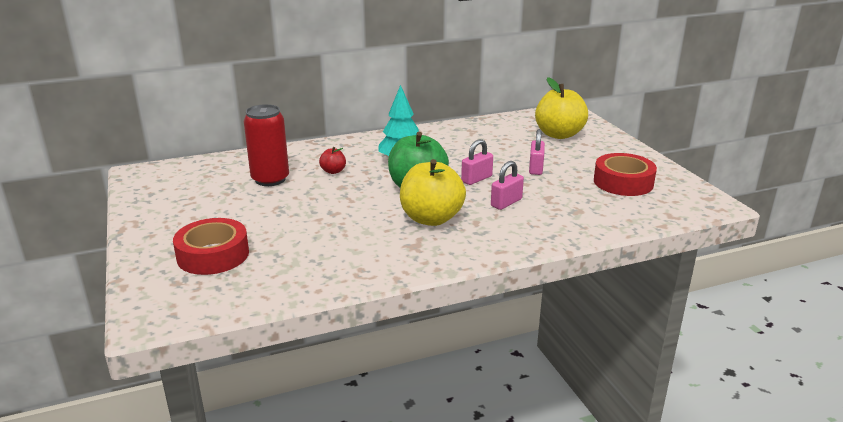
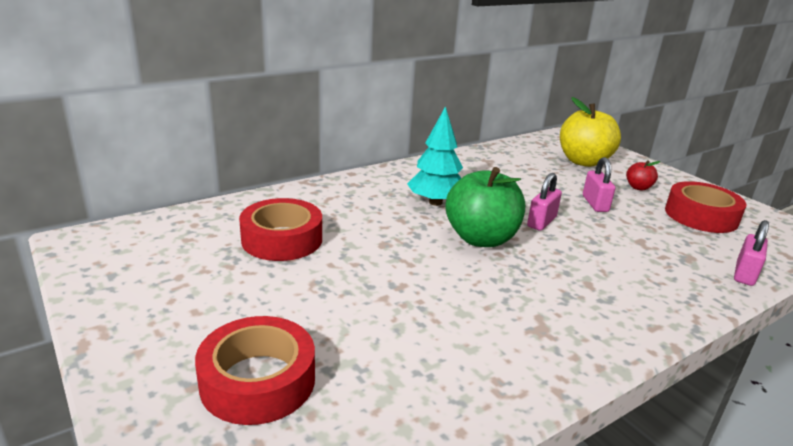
camera: 15 degrees left, 0 degrees up
red can [244,104,289,186] -> red tape [239,198,322,261]
red apple [319,147,346,174] -> red apple moved to [626,160,660,191]
yellow apple [400,159,466,226] -> none
pink padlock [491,161,524,210] -> pink padlock moved to [734,220,769,286]

